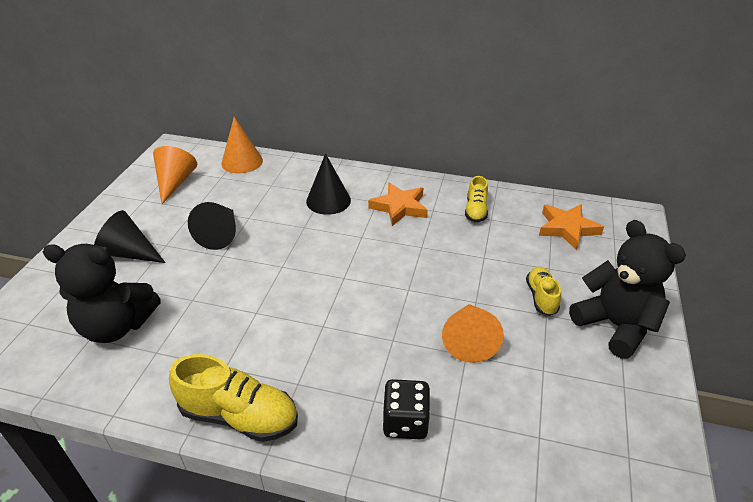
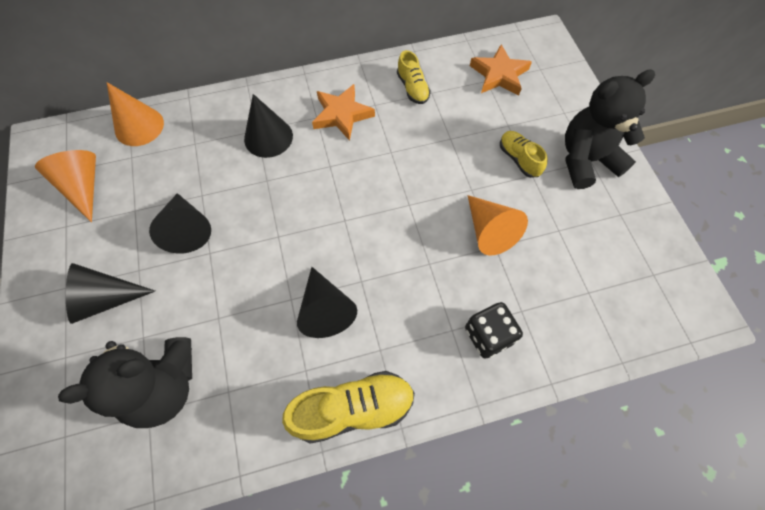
camera: 30 degrees left, 25 degrees up
black teddy bear [569,220,686,359] -> black teddy bear turned 45 degrees counterclockwise [565,69,655,189]
none -> black cone [297,267,357,338]

